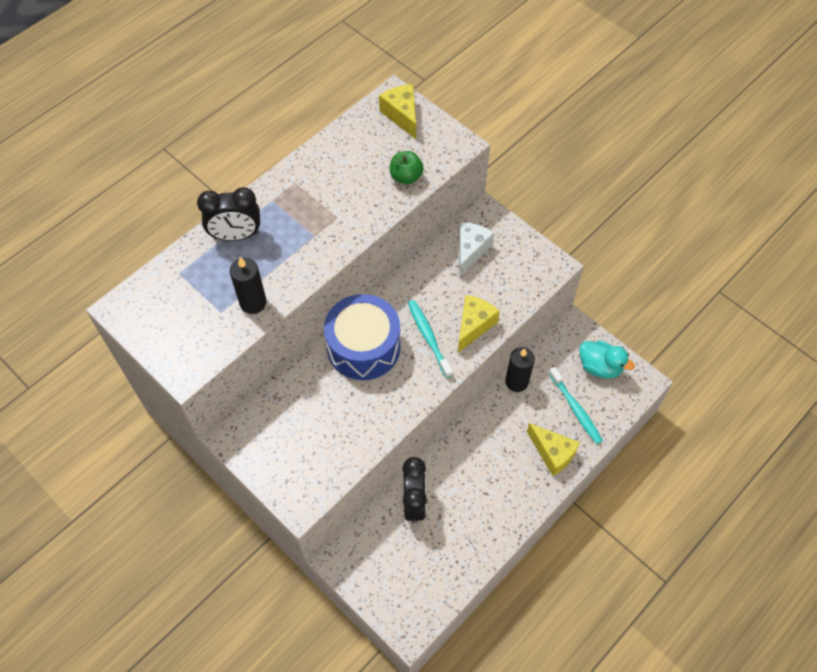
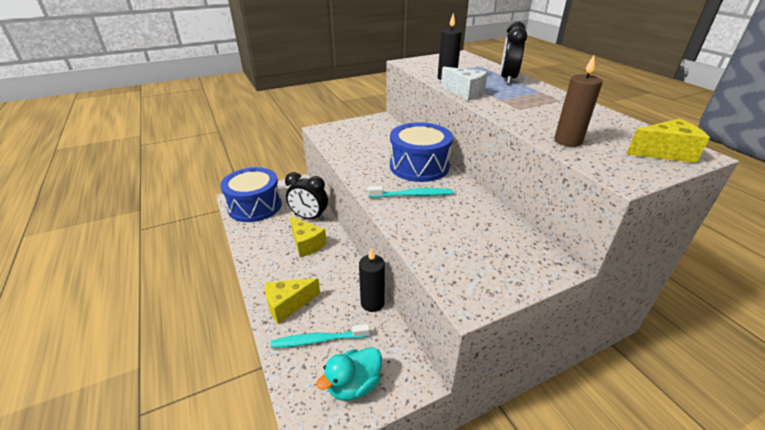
camera: 110 degrees right, 25 degrees down
green apple [390,151,424,185] -> brown candle [554,56,603,147]
yellow cheese [458,295,500,353] -> yellow cheese moved to [290,216,327,257]
white cheese [459,222,495,277] -> white cheese moved to [441,67,488,100]
none -> blue drum [220,167,282,222]

